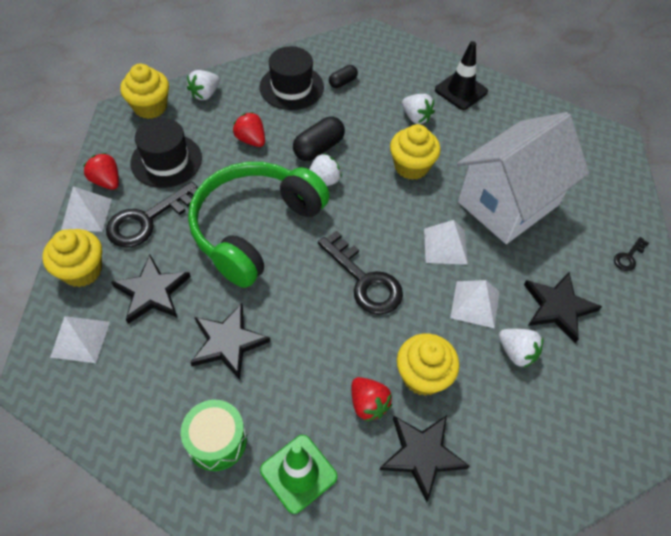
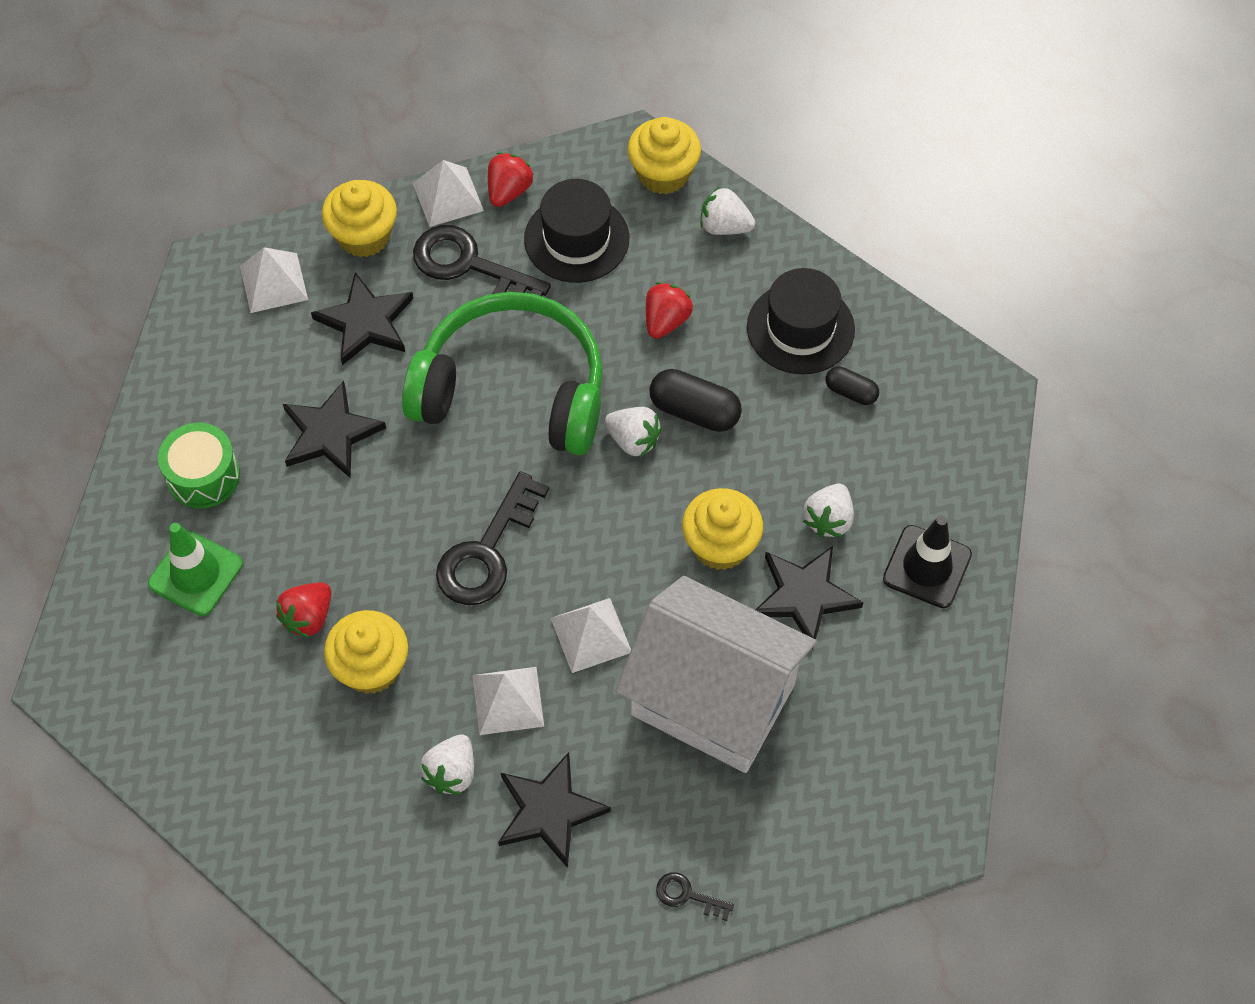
camera: 70 degrees right, 5 degrees up
black star [380,415,470,502] -> black star moved to [756,546,863,649]

